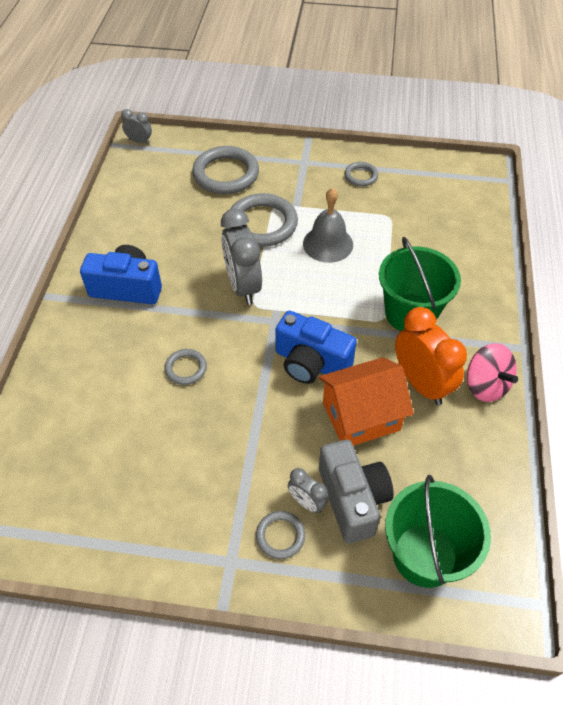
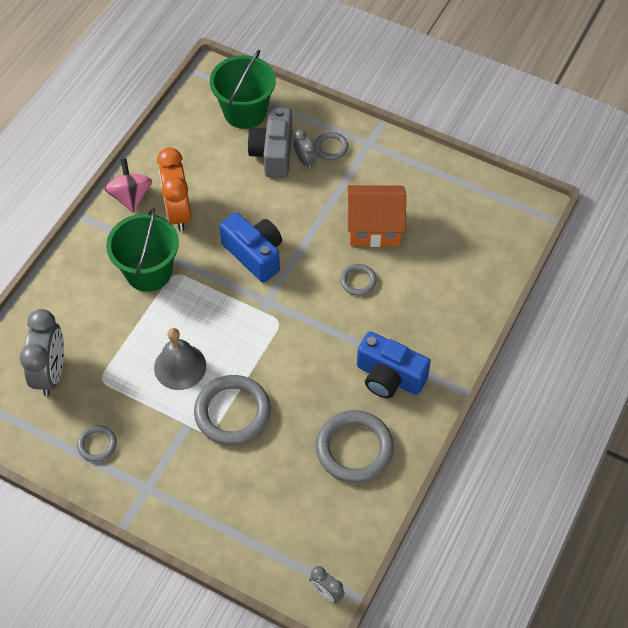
camera: 160 degrees left, 5 degrees up
grey ring [192,146,259,194] -> grey ring moved to [316,410,394,483]
grey clock [221,209,262,305] -> grey clock moved to [20,309,64,396]
orange house [318,357,414,446] -> orange house moved to [347,185,406,247]

